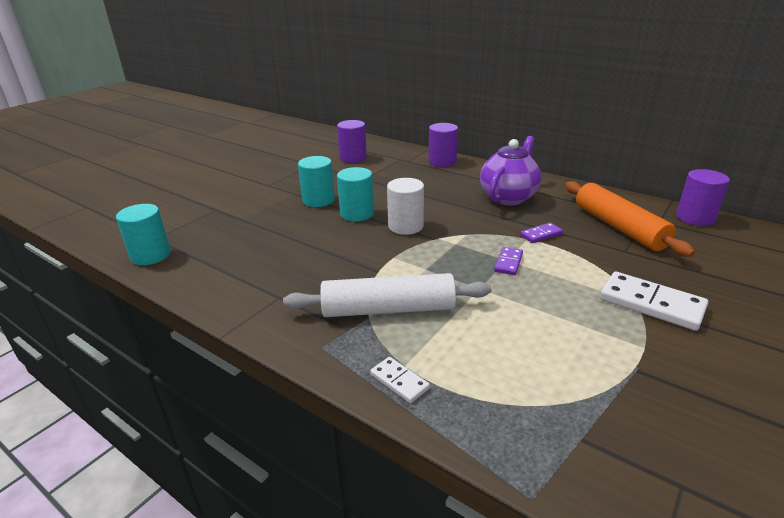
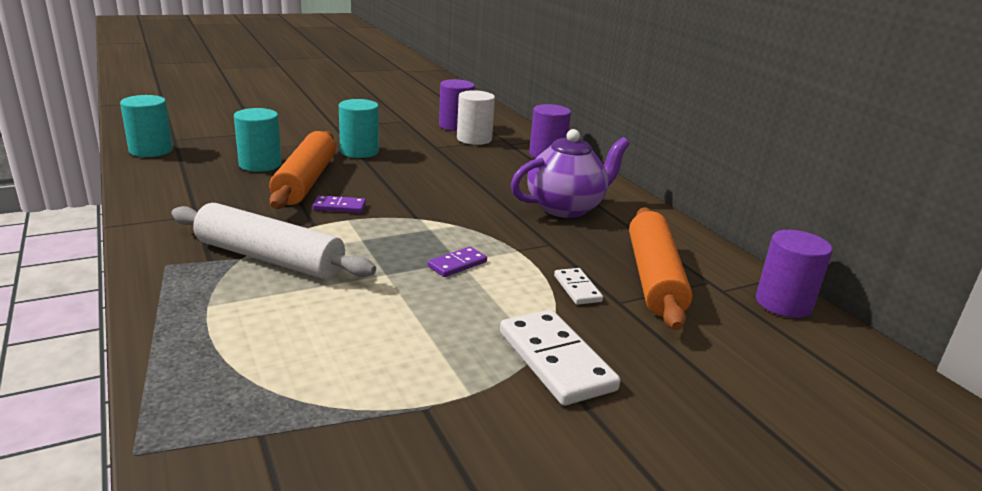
camera: 25 degrees right, 5 degrees down
turquoise cylinder [337,167,374,221] -> turquoise cylinder moved to [234,108,282,172]
white domino [370,357,430,403] -> white domino moved to [554,268,603,305]
white cylinder [387,178,424,235] -> white cylinder moved to [457,90,495,145]
purple domino [520,223,563,243] -> purple domino moved to [313,195,366,213]
none -> orange rolling pin [269,131,336,209]

